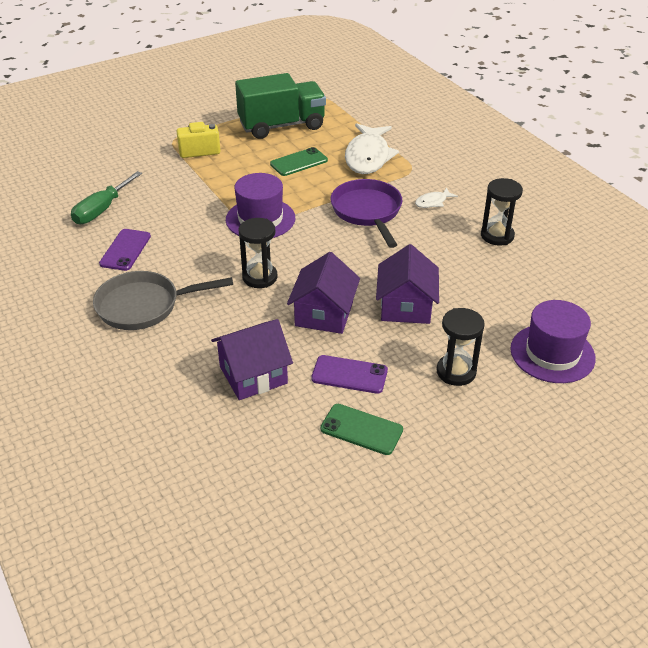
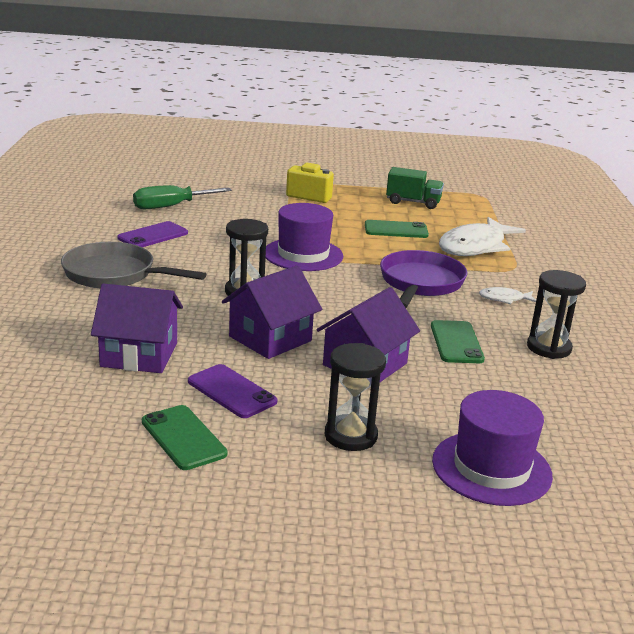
camera: 30 degrees right, 15 degrees down
green truck [235,73,326,139] -> green truck [386,167,444,209], size x0.57
none -> green phone [431,320,485,363]

